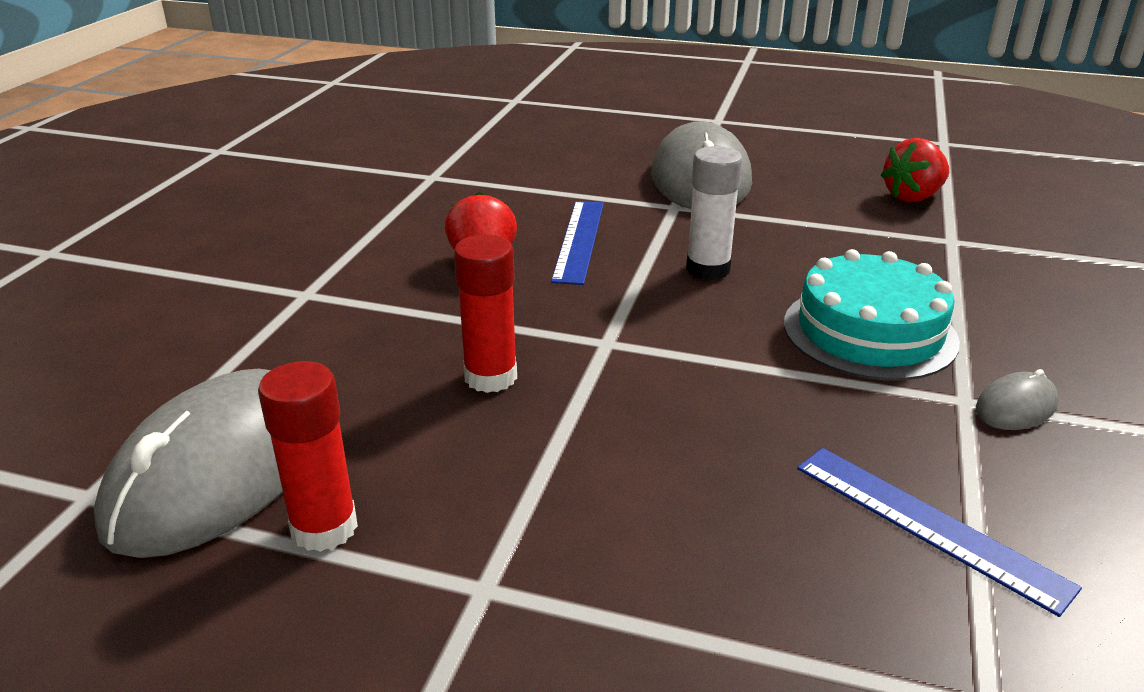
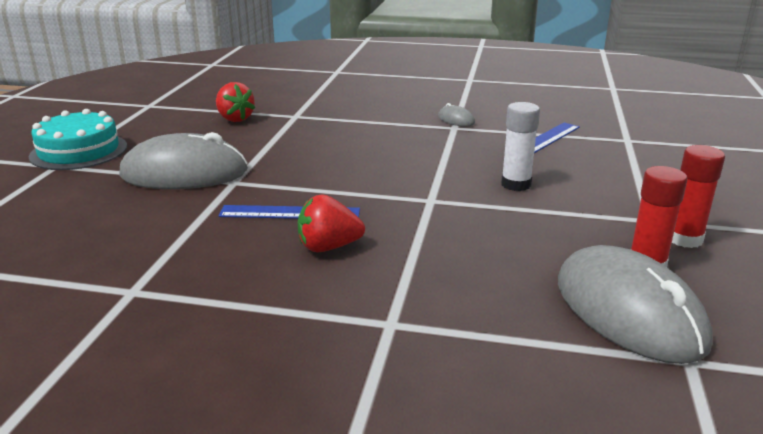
camera: 95 degrees left, 5 degrees down
grey mouse [94,369,283,558] -> grey mouse turned 45 degrees clockwise [558,245,713,364]
red glue stick [454,234,517,393] -> red glue stick moved to [672,145,725,248]
white glue stick [686,146,743,280] -> white glue stick moved to [501,102,540,191]
turquoise cake [784,249,960,381] -> turquoise cake moved to [29,109,127,170]

